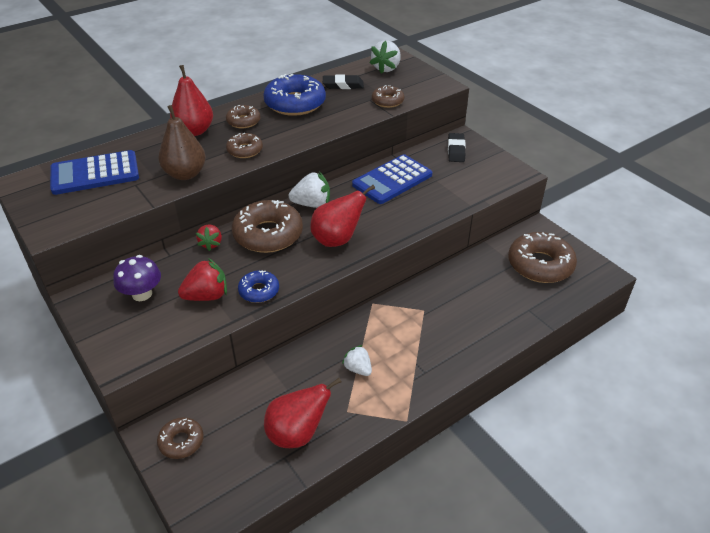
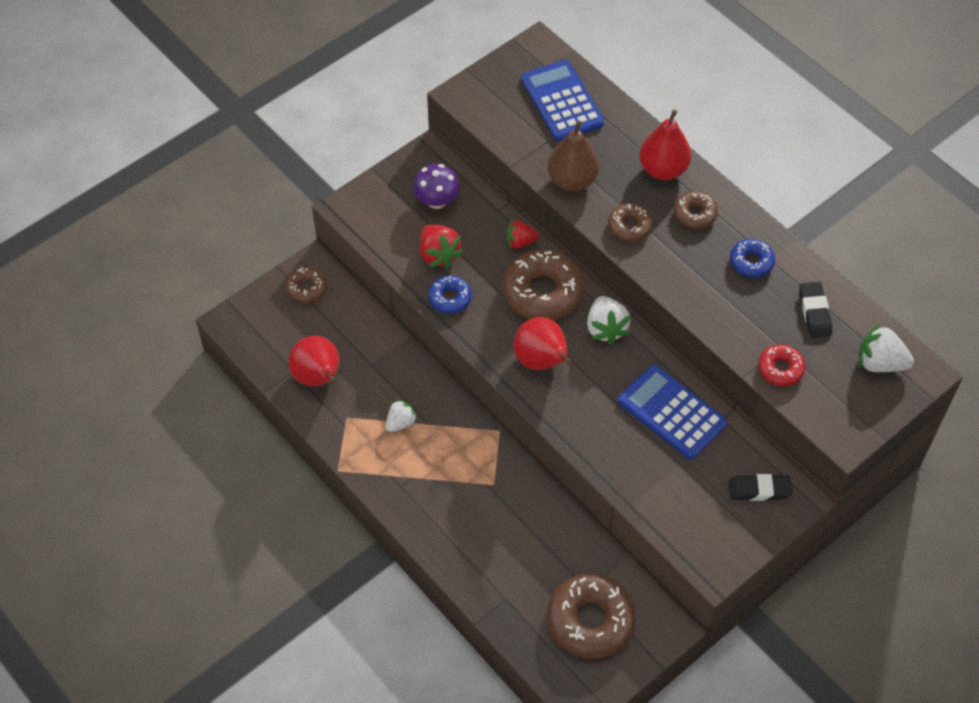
camera: 85 degrees right, 15 degrees up
blue donut [263,74,326,116] -> blue donut [730,239,775,278], size x0.53
brown donut [372,85,404,108] -> red donut [758,344,805,386]

